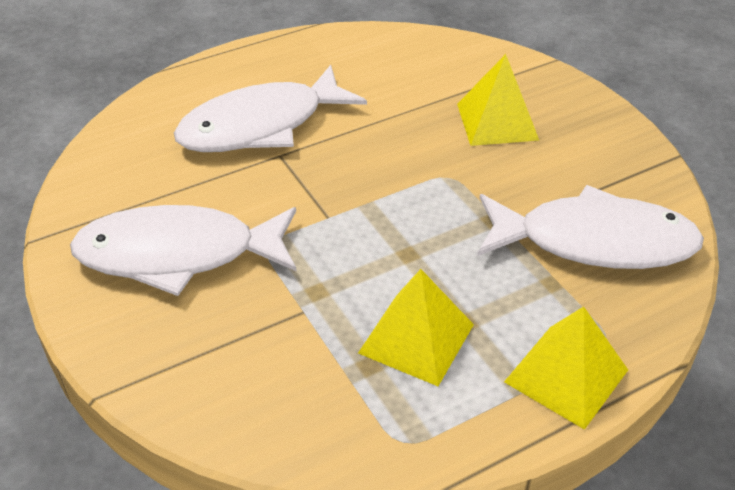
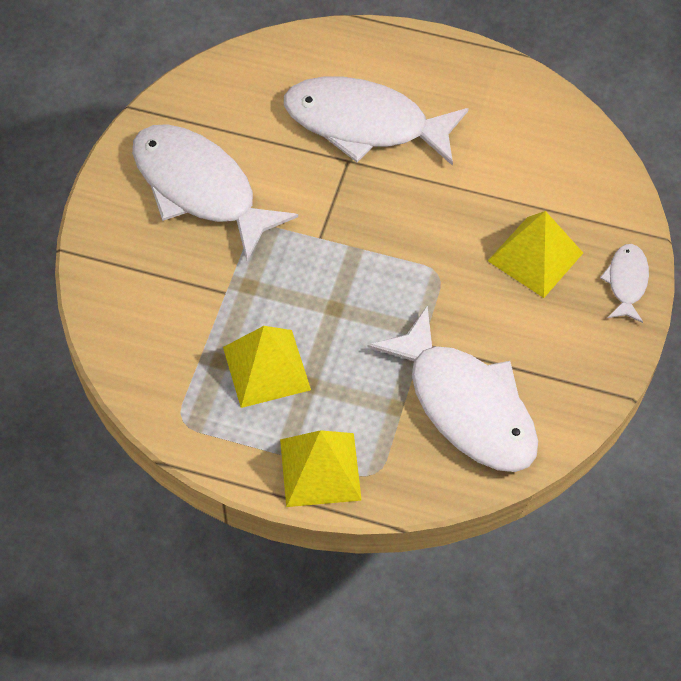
camera: 45 degrees right, 15 degrees up
none -> white fish [600,244,649,323]

